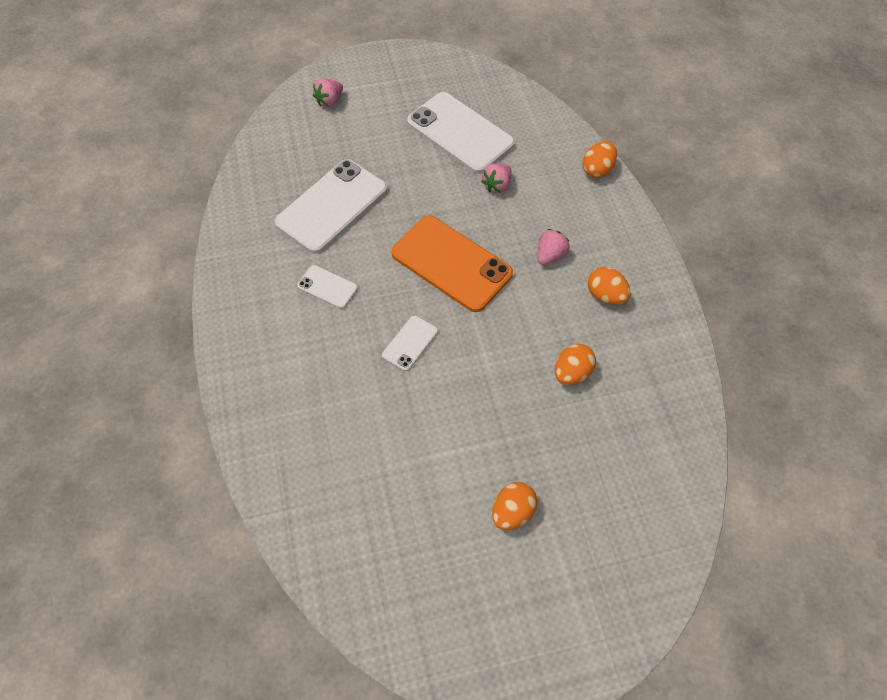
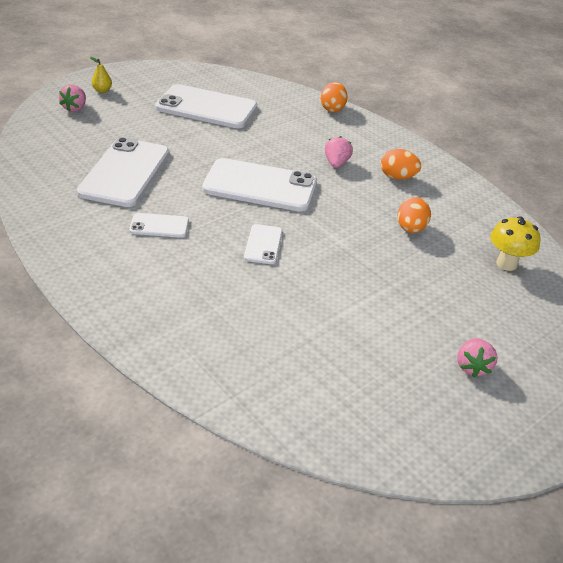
camera: 30 degrees left, 20 degrees down
orange phone [391,216,513,312] -> white phone [202,158,317,212]
pink strawberry [481,163,512,193] -> pink strawberry moved to [457,338,498,377]
orange egg [492,482,537,530] -> none
none -> yellow pear [90,57,112,93]
none -> yellow mushroom [490,216,540,271]

